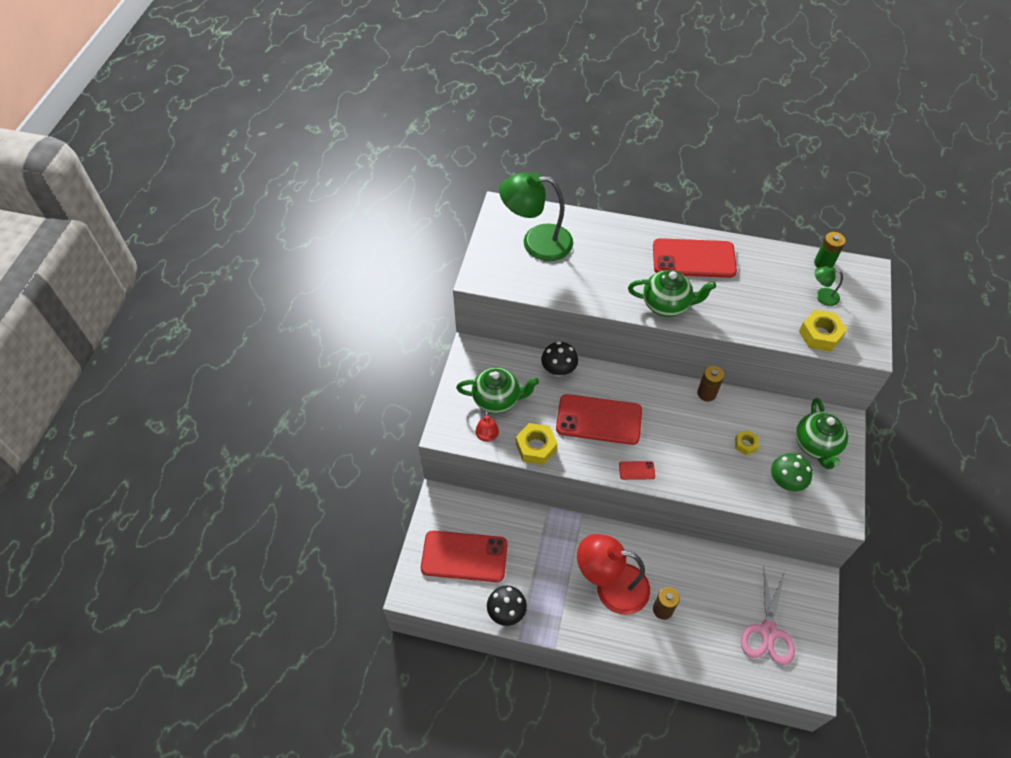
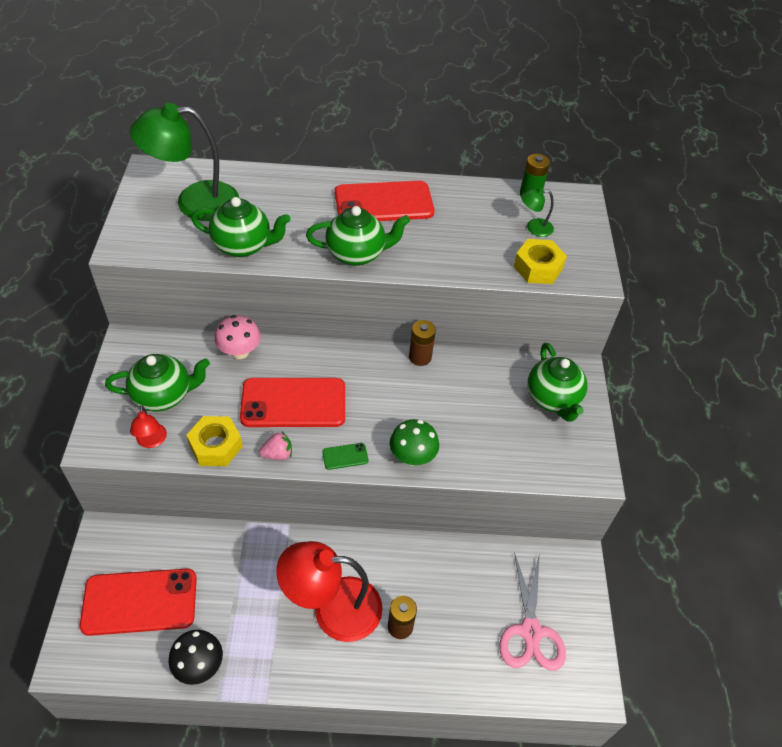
camera: 15 degrees left, 5 degrees down
black mushroom [541,341,578,376] -> pink mushroom [215,315,261,359]
red phone [619,461,655,480] -> green phone [322,443,368,470]
yellow nut [735,430,759,455] -> none
green mushroom [771,453,812,492] -> green mushroom moved to [390,419,439,466]
none -> green teapot [191,197,291,257]
none -> pink strawberry [259,431,292,460]

